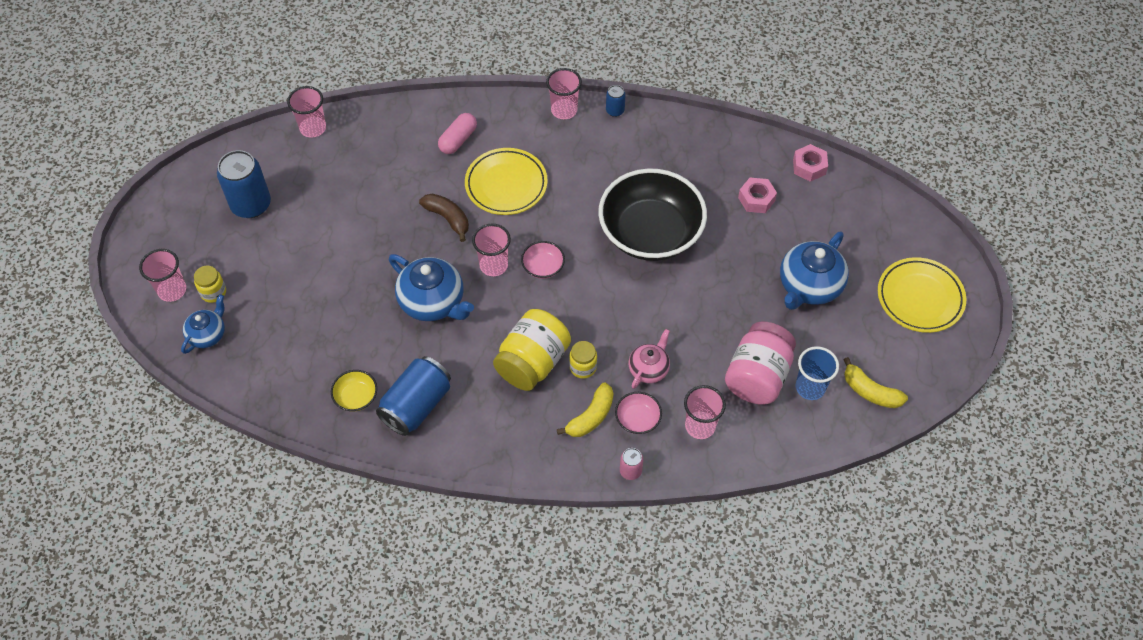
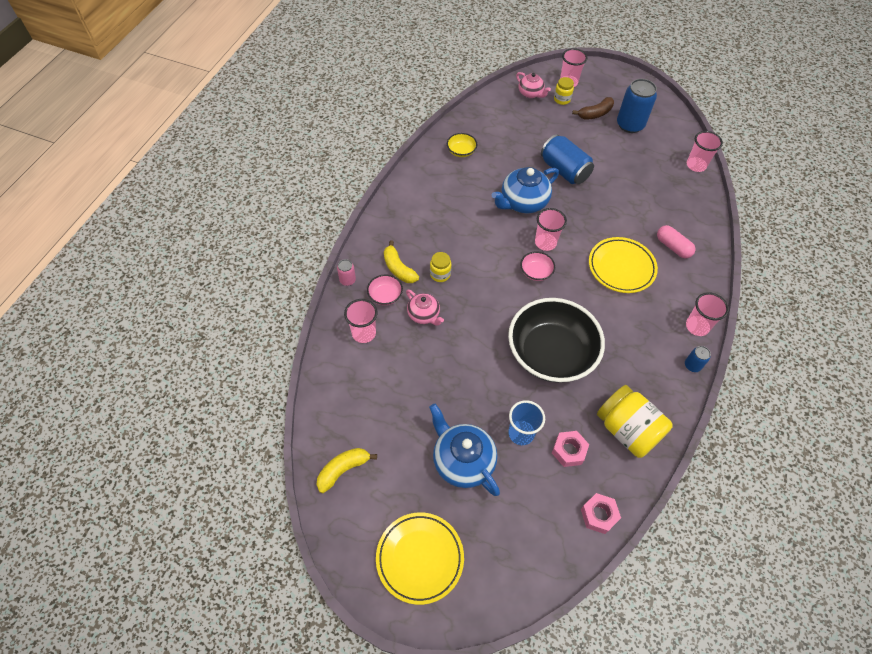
camera: 105 degrees right, 0 degrees up
blue teapot [181,294,225,354] -> pink teapot [516,72,551,98]
blue can [376,356,451,436] -> blue can moved to [541,134,594,184]
brown banana [419,194,469,242] -> brown banana moved to [572,97,614,120]
yellow jar [493,309,571,391] -> yellow jar moved to [597,385,673,458]
pink jar [725,321,796,405] -> none
blue cup [796,346,839,400] -> blue cup moved to [508,400,545,445]

